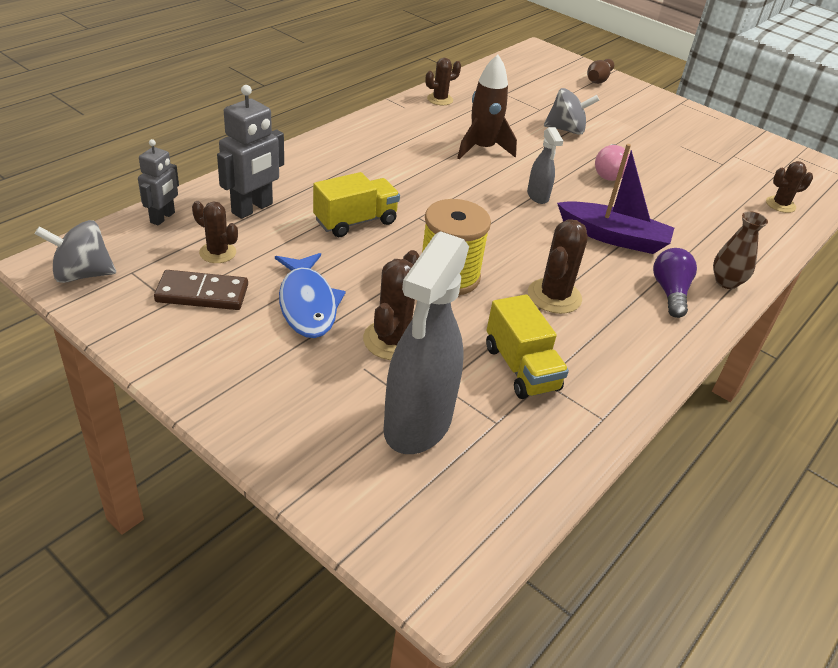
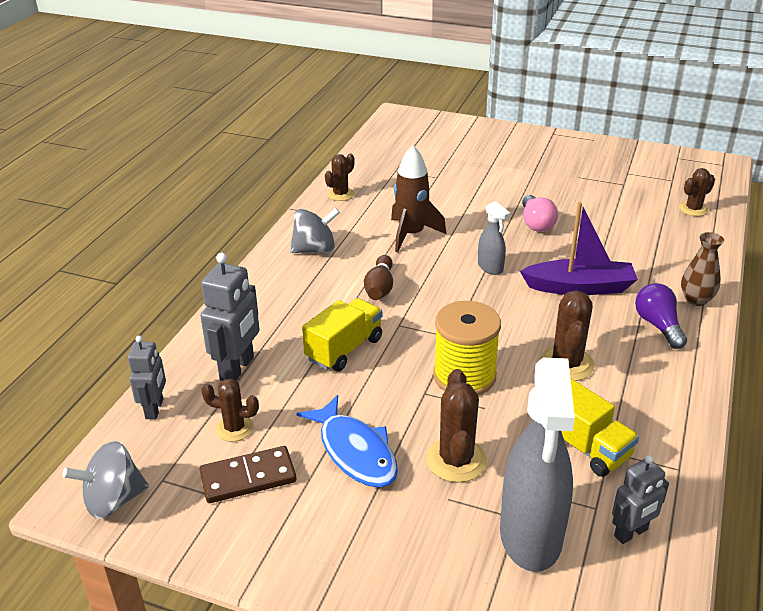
camera: 15 degrees left, 5 degrees down
grey spinning top [544,88,599,135] -> grey spinning top moved to [290,208,340,253]
brown bowling pin [587,59,614,84] -> brown bowling pin moved to [364,255,393,300]
none -> grey robot [612,455,669,544]

